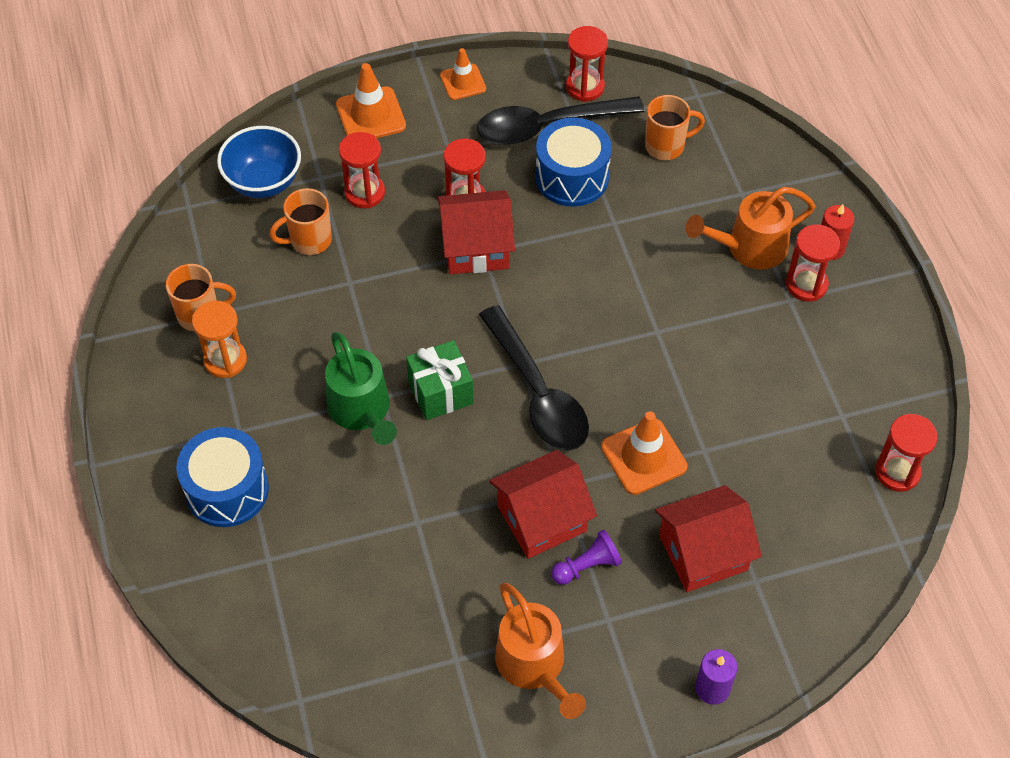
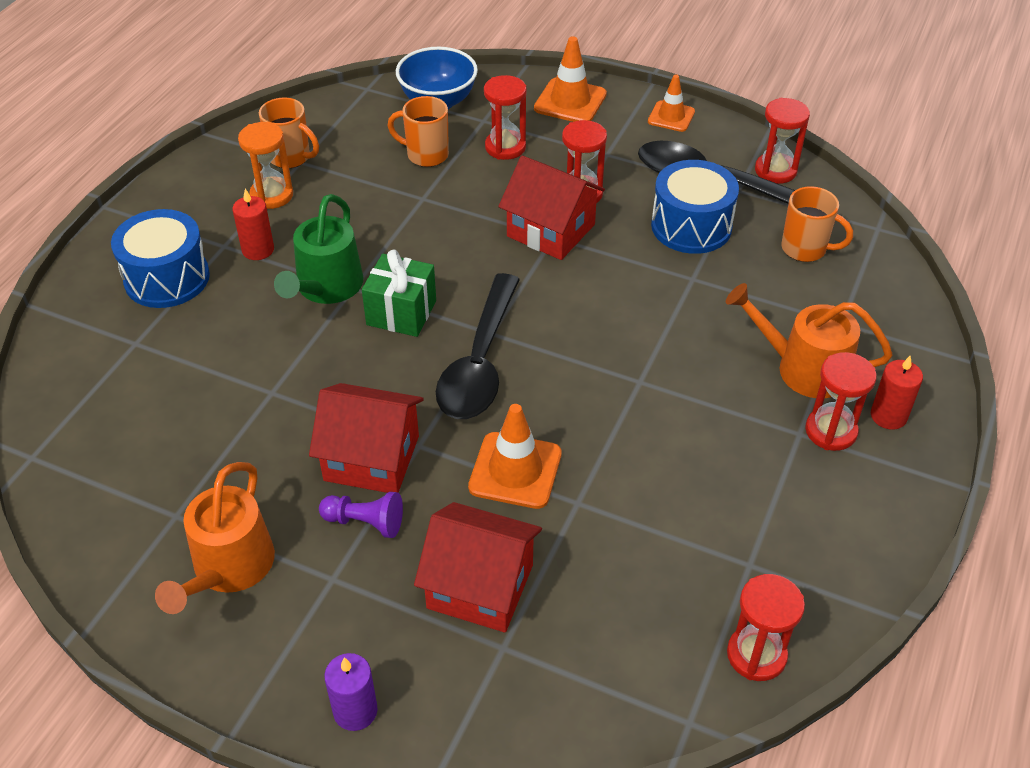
camera: 40 degrees right, 10 degrees down
none -> red candle [232,188,274,260]

